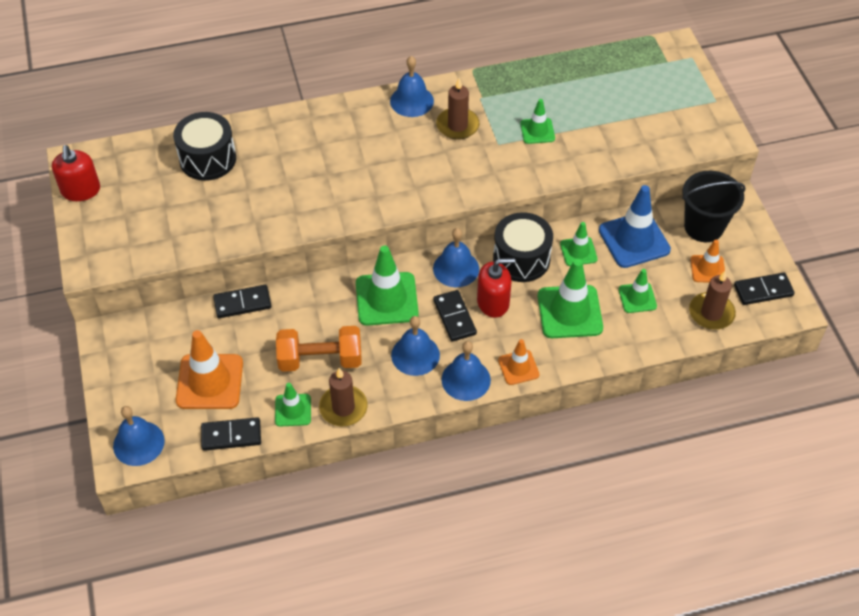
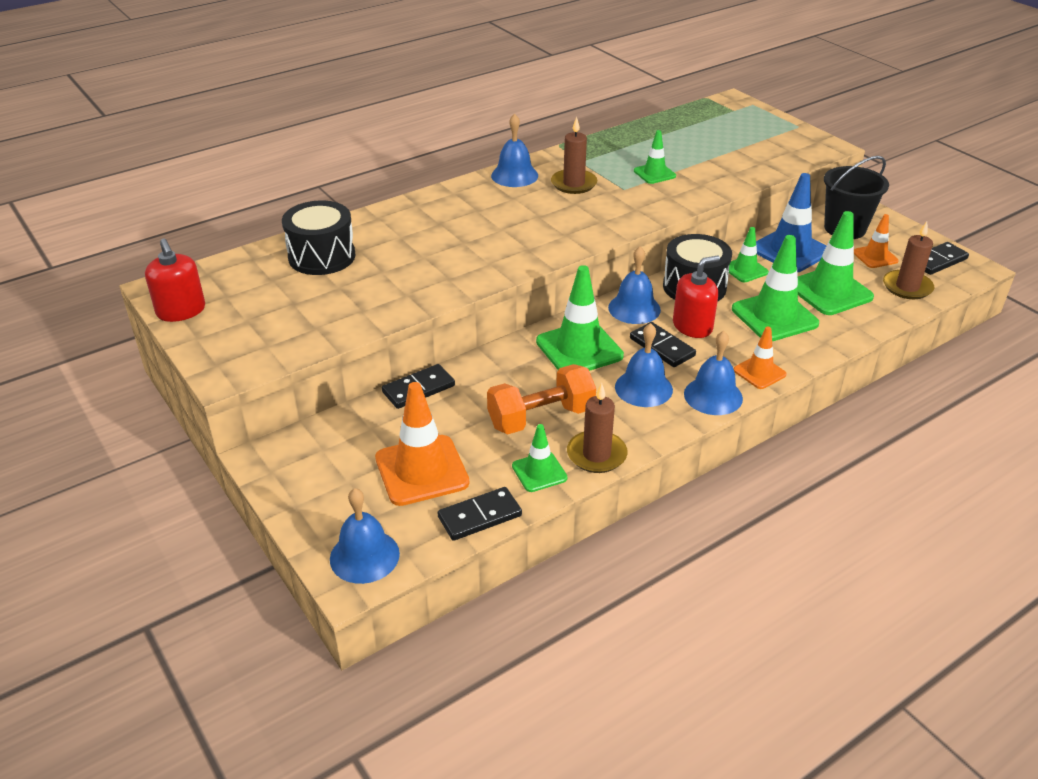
camera: 20 degrees left, 15 degrees down
green traffic cone [618,269,657,313] -> green traffic cone [797,211,874,315], size x1.79

